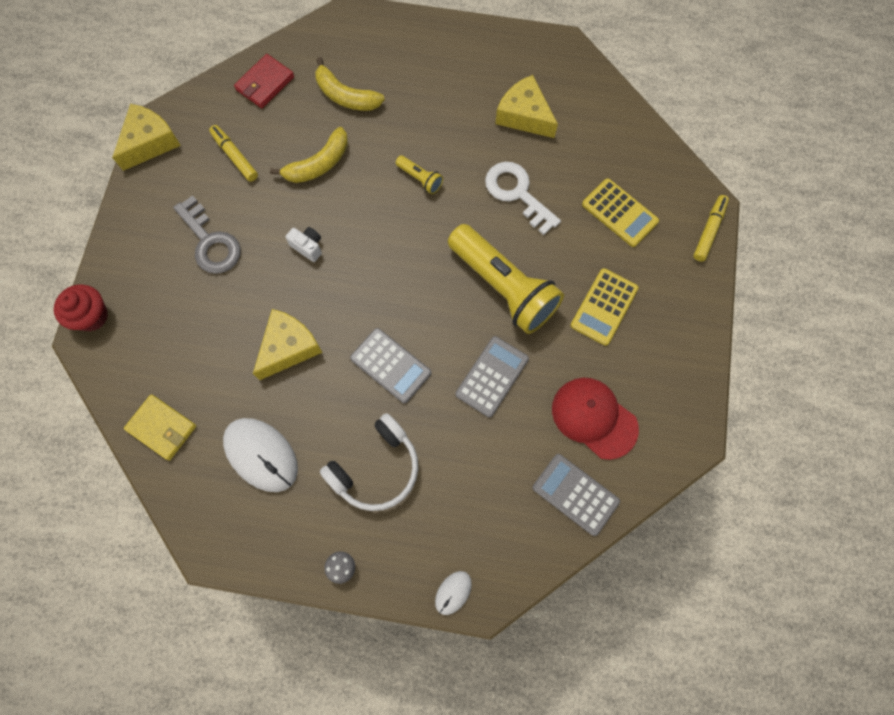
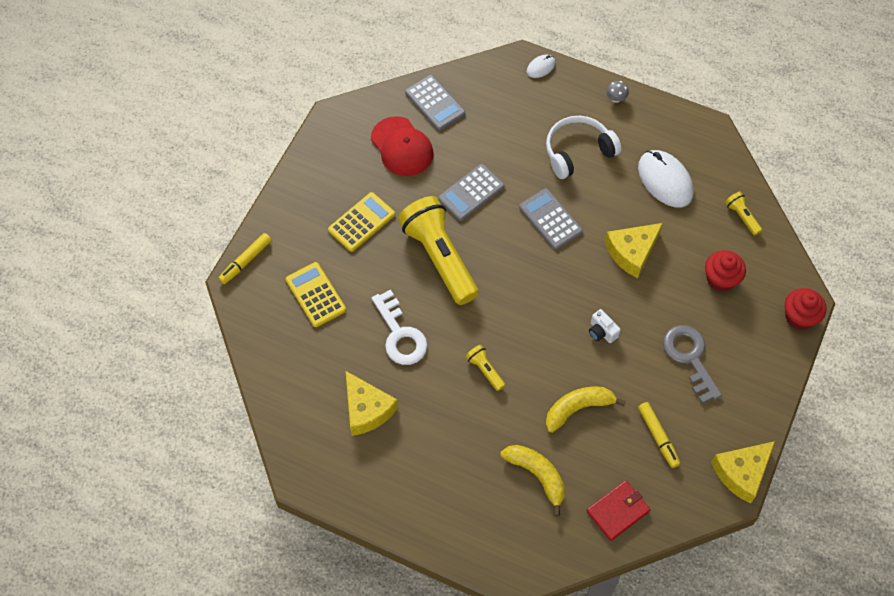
camera: 165 degrees left, 10 degrees down
yellow wallet [124,394,196,461] -> yellow flashlight [725,192,762,236]
none -> red cupcake [705,250,746,292]

